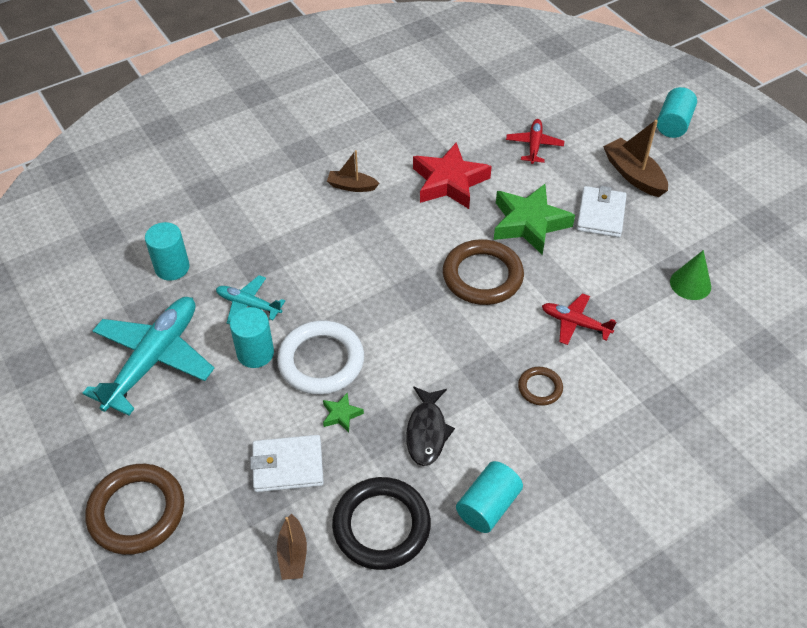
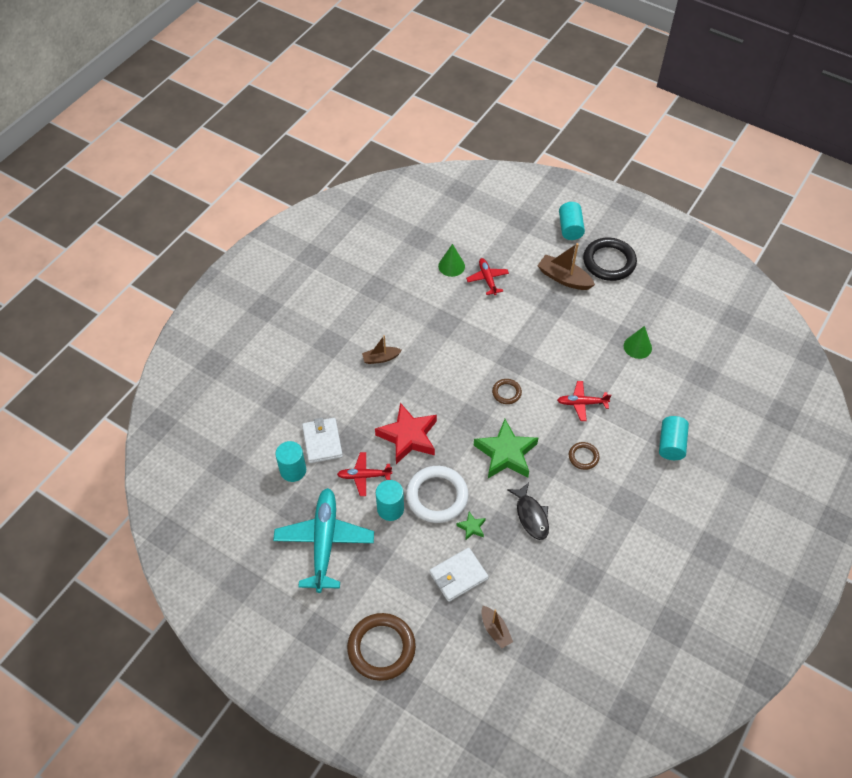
camera: 25 degrees left, 5 degrees up
turquoise plane [216,275,285,324] -> red plane [337,452,392,496]
black ring [332,477,431,570] -> black ring moved to [583,238,637,281]
red star [413,142,492,209] -> red star moved to [375,403,437,464]
brown ring [443,239,524,305] -> brown ring [492,379,522,404], size x0.51
turquoise cylinder [456,461,523,533] -> turquoise cylinder moved to [659,416,689,460]
green star [494,184,575,255] -> green star moved to [474,419,538,478]
white wallet [576,186,627,238] -> white wallet moved to [302,418,343,463]
none -> green cone [438,244,465,277]

